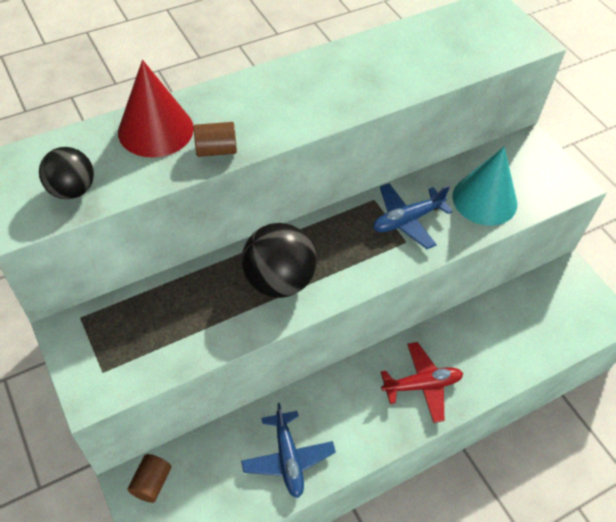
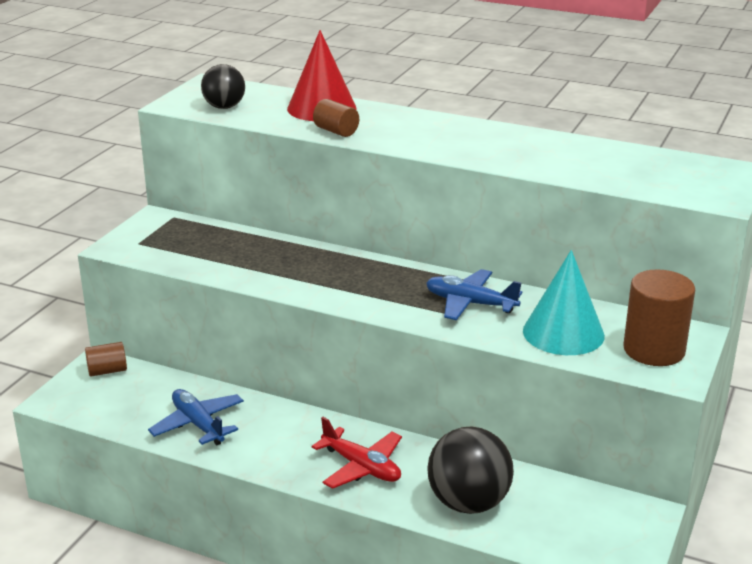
camera: 55 degrees right, 25 degrees down
blue plane [241,403,336,498] -> blue plane turned 105 degrees clockwise [148,389,244,445]
black ball [242,223,317,298] -> black ball moved to [427,427,514,514]
none -> brown cylinder [623,269,695,366]

